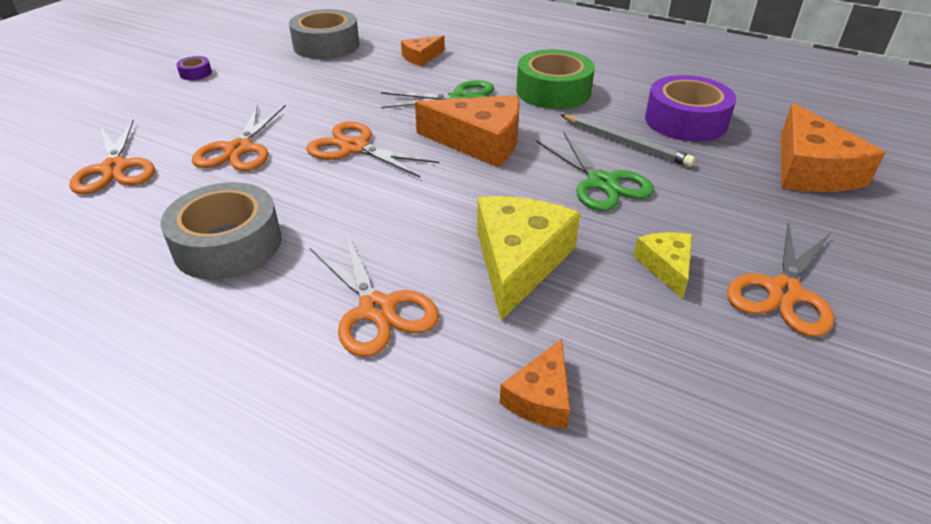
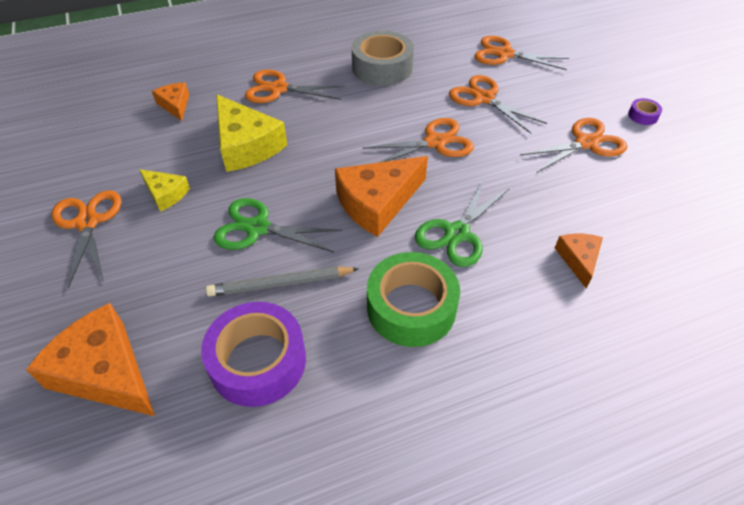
camera: 130 degrees right, 10 degrees up
grey tape [289,9,359,59] -> none
none -> orange scissors [520,118,627,173]

